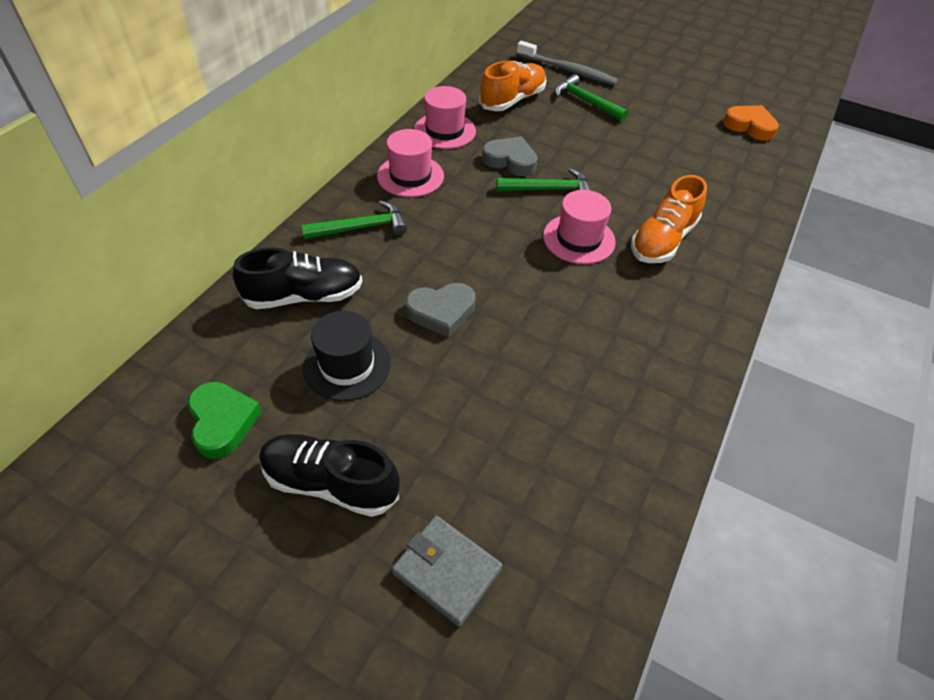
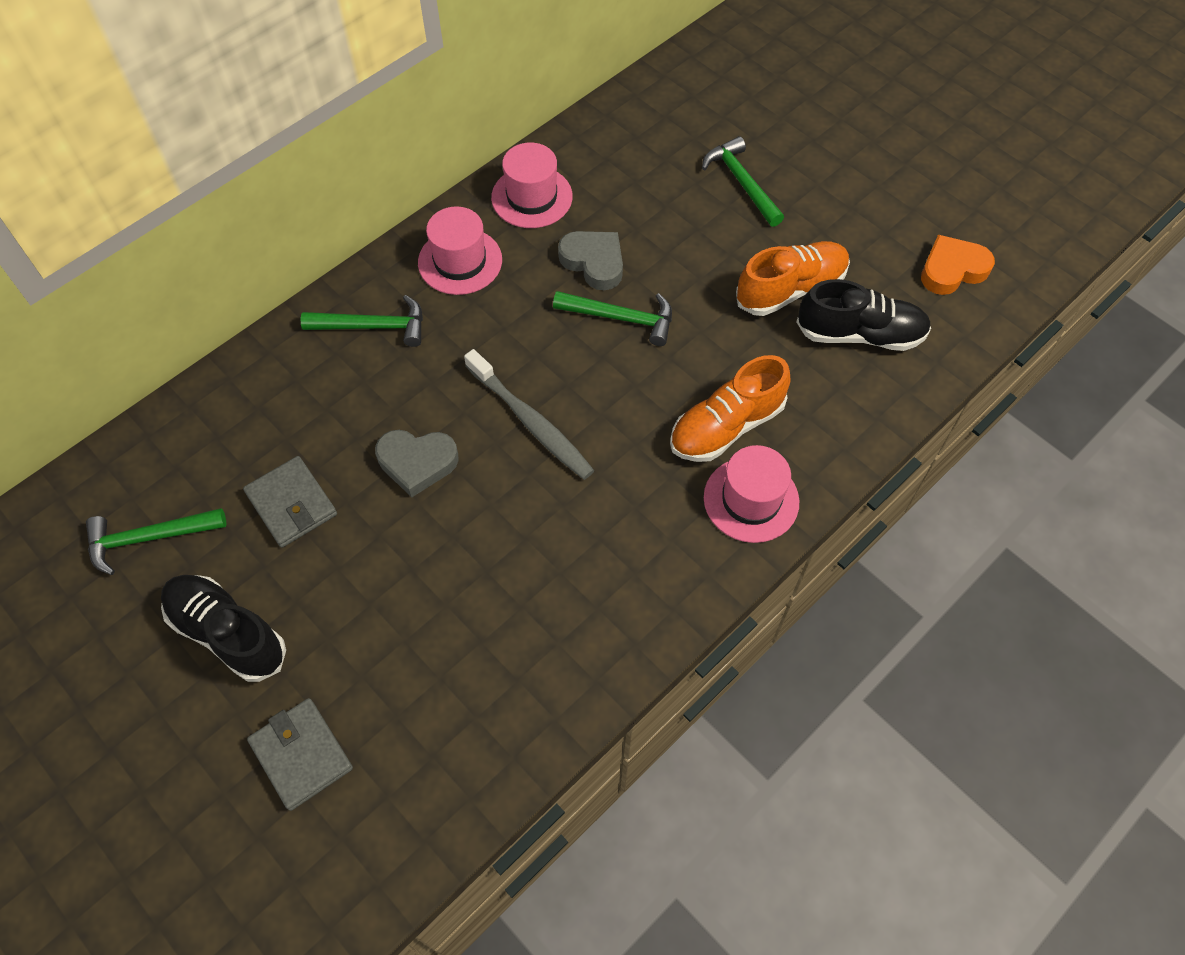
camera: 20 degrees right, 10 degrees up
green heart [187,382,262,459] -> green hammer [86,508,227,575]
black shoe [233,247,363,309] -> black shoe moved to [796,279,931,351]
black hat [303,311,391,401] -> grey wallet [243,456,337,548]
orange shoe [479,61,546,111] -> orange shoe moved to [736,241,850,316]
grey toothbrush [517,41,618,86] -> grey toothbrush moved to [464,349,594,480]
pink hat [543,190,616,264] -> pink hat moved to [704,445,799,543]
orange heart [723,105,779,141] -> orange heart turned 75 degrees counterclockwise [921,235,995,295]

